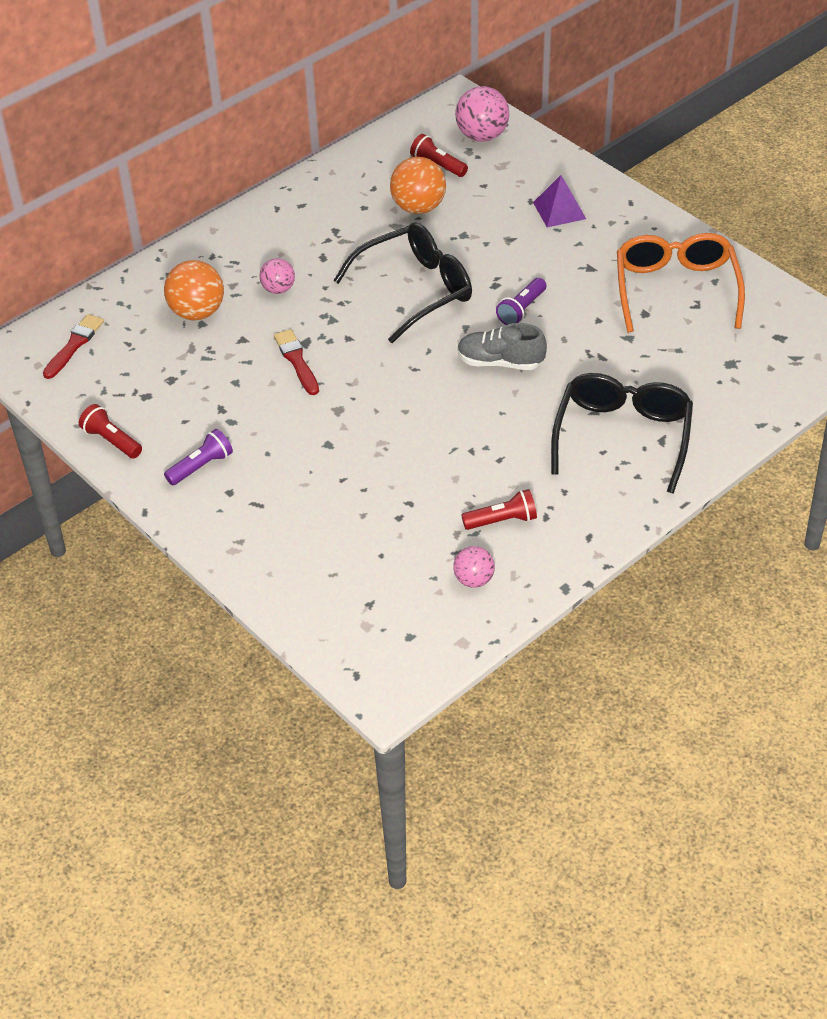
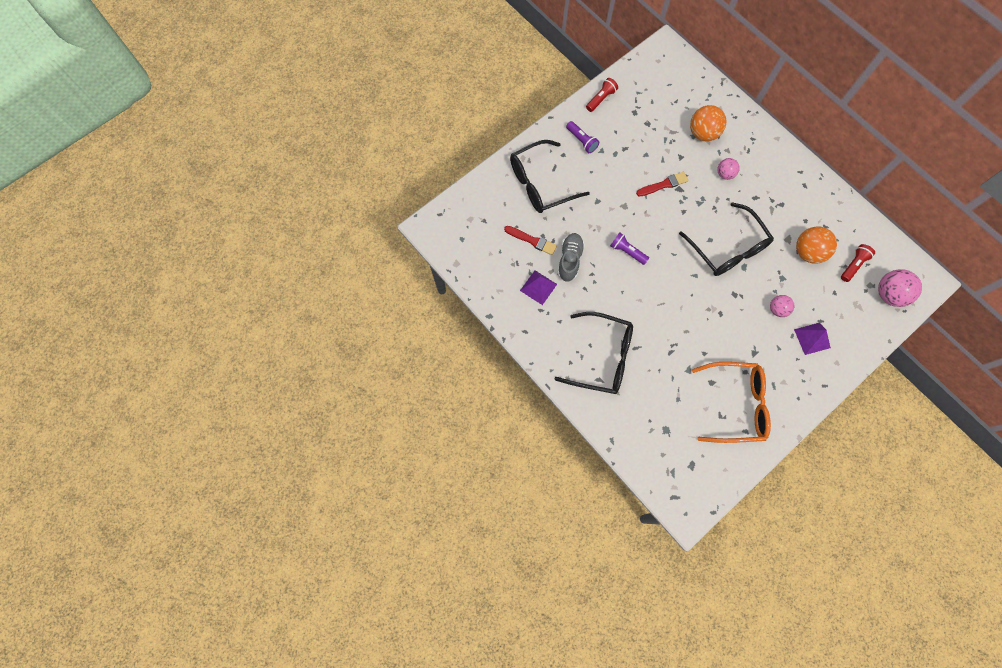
camera: 90 degrees right, 25 degrees up
red brush [43,314,104,379] -> red brush moved to [504,226,557,255]
pink ball [453,546,495,588] -> pink ball moved to [770,295,794,317]
grey shoe [457,323,547,370] -> grey shoe moved to [558,233,585,281]
red flashlight [462,489,537,530] -> purple pyramid [520,270,557,305]
purple flashlight [496,278,546,325] -> purple flashlight moved to [610,232,649,265]
none -> black glasses [510,140,590,213]

